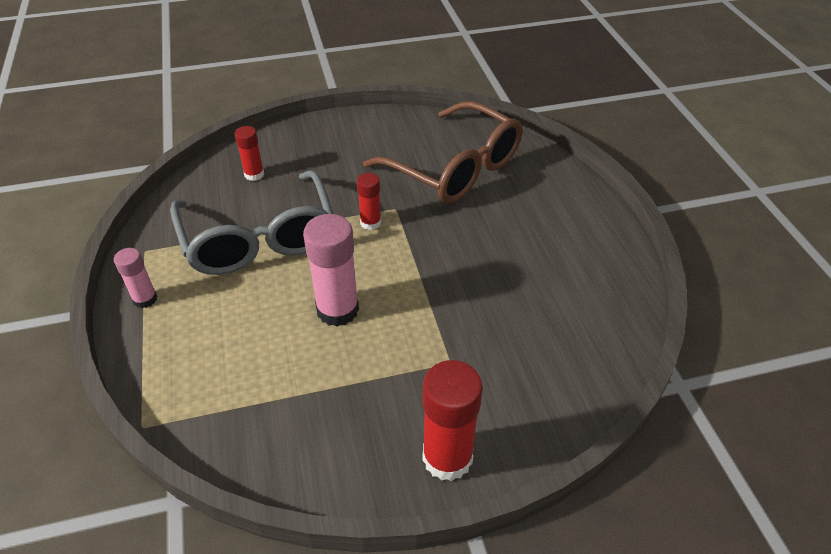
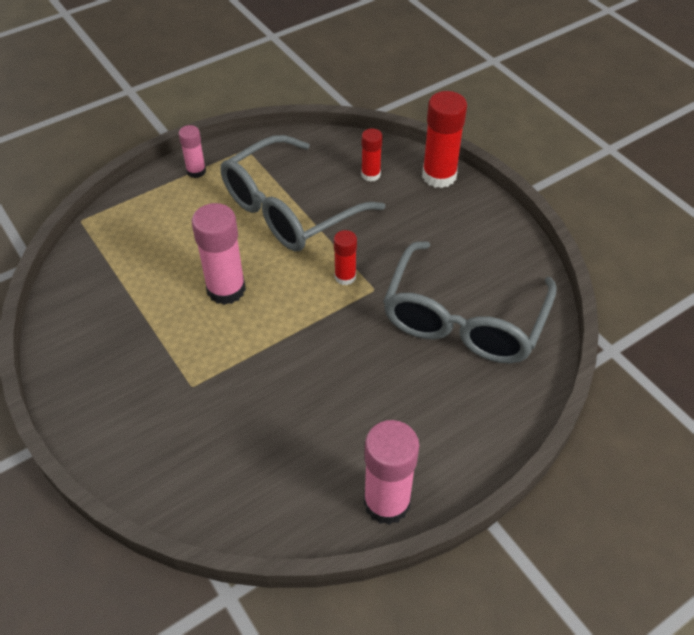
camera: 70 degrees right, 5 degrees up
brown glasses [363,101,522,204] -> grey glasses [383,241,557,364]
red glue stick [423,360,483,481] -> red glue stick moved to [422,91,467,188]
none -> pink glue stick [364,420,419,525]

